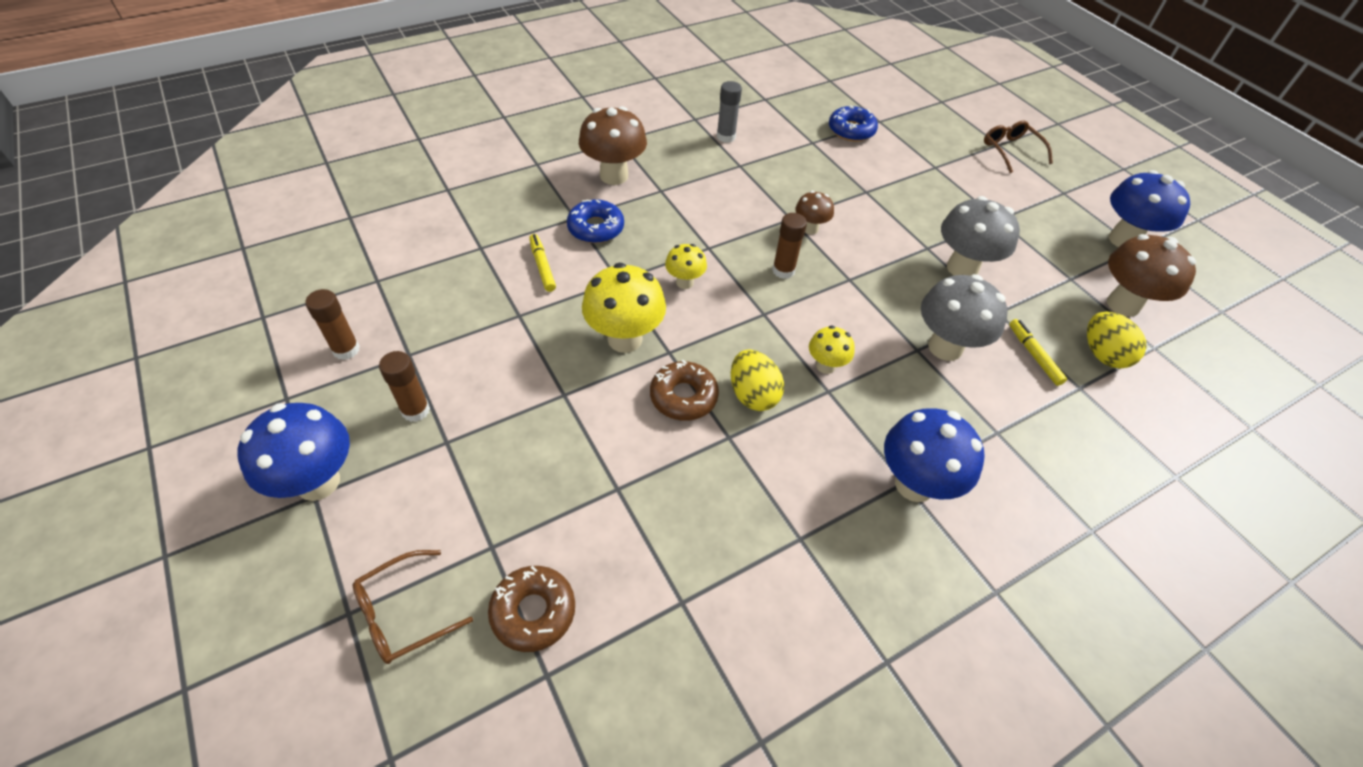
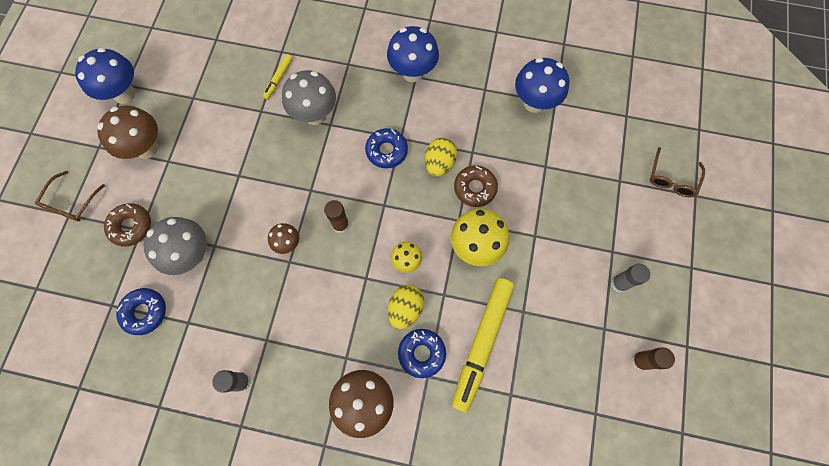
camera: 135 degrees left, 20 degrees up
blue mushroom [237,403,350,501] -> blue mushroom moved to [515,58,569,113]
brown glasses [353,550,473,664] -> brown glasses turned 105 degrees clockwise [650,147,705,197]
brown glue stick [379,351,430,422] -> grey glue stick [611,263,650,293]
brown donut [488,566,575,652] -> brown donut moved to [104,203,151,247]
yellow marker [529,234,556,292] -> yellow marker [452,278,514,413], size x2.21
yellow mushroom [809,325,855,374] -> blue donut [365,128,408,168]
grey mushroom [941,196,1020,276] -> grey mushroom moved to [144,217,207,275]
yellow egg [1087,311,1147,369] -> yellow egg moved to [388,285,424,329]
brown mushroom [1107,234,1196,317] -> brown mushroom moved to [97,105,158,159]

